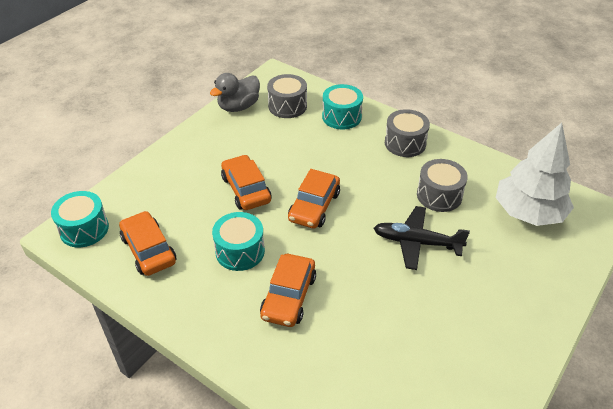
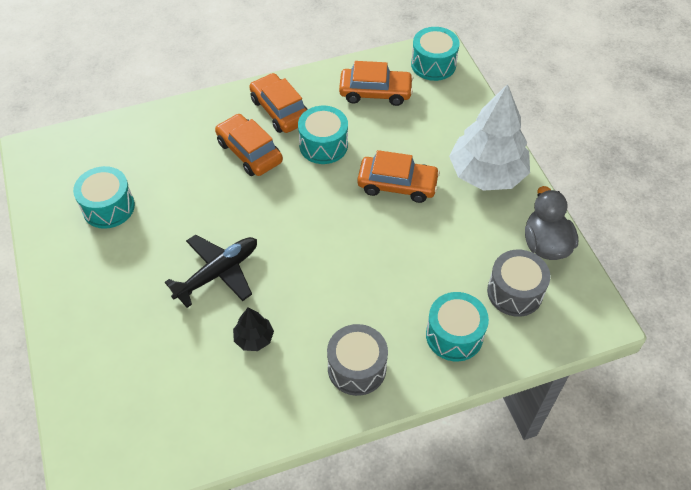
camera: 125 degrees right, 10 degrees up
orange car [288,169,340,229] -> orange car moved to [249,73,308,133]
grey drum [417,159,468,212] -> black tree [233,307,274,351]
white tree [496,123,574,226] -> white tree moved to [449,84,530,191]
none -> turquoise drum [73,166,135,229]

